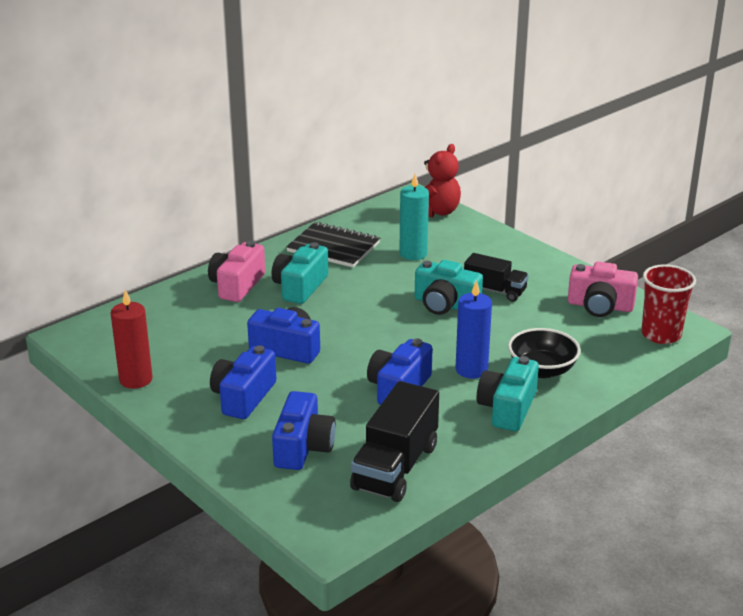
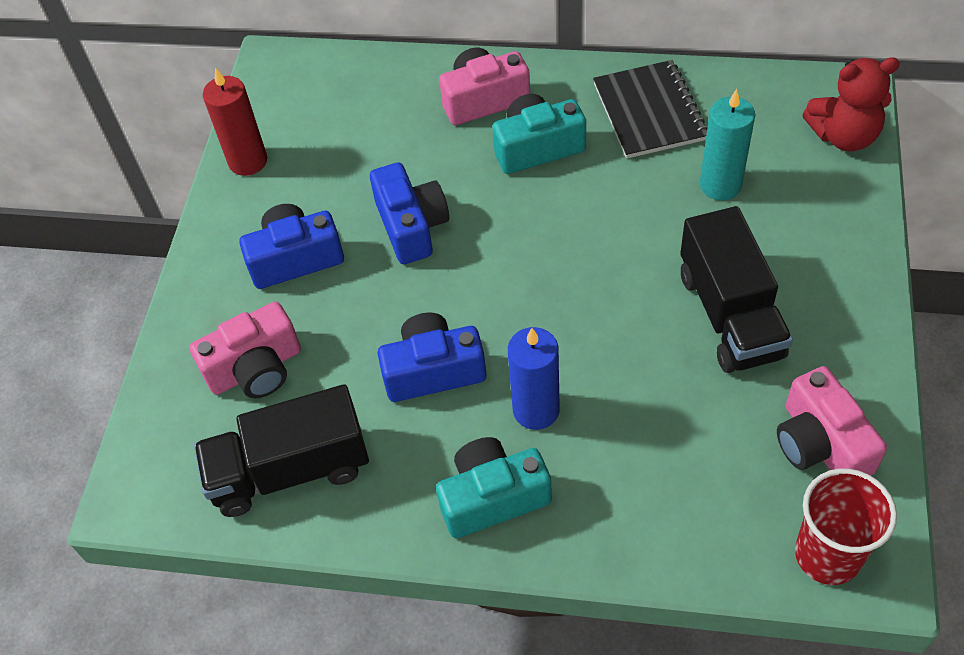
camera: 55 degrees right, 25 degrees up
blue camera [272,391,336,470] -> pink camera [189,302,301,398]
turquoise camera [415,260,483,315] -> none
black truck [464,253,529,302] -> black truck [680,206,793,373], size x1.60
black bowl [508,328,581,378] -> none

